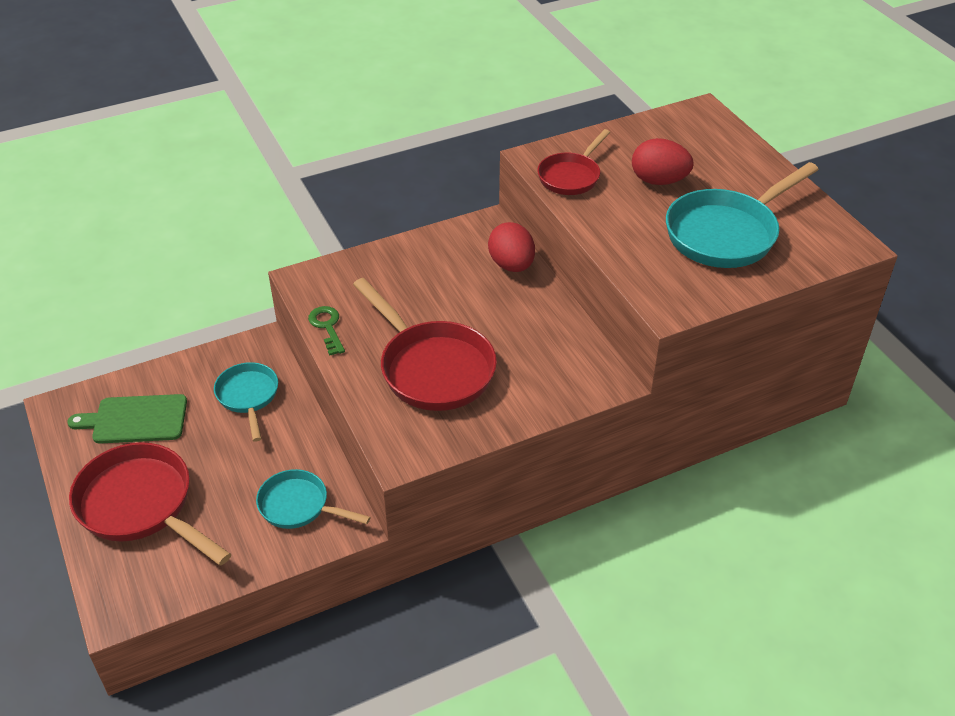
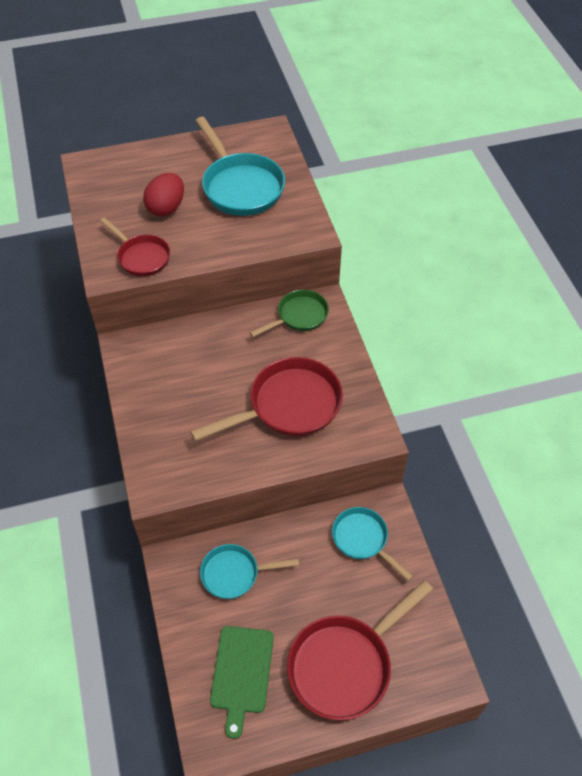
camera: 80 degrees left, 10 degrees up
turquoise pan [256,469,371,529] -> turquoise pan turned 105 degrees clockwise [332,507,413,581]
green key [308,306,345,355] -> none
red egg [488,222,535,272] -> none
none -> green pan [250,290,329,337]

